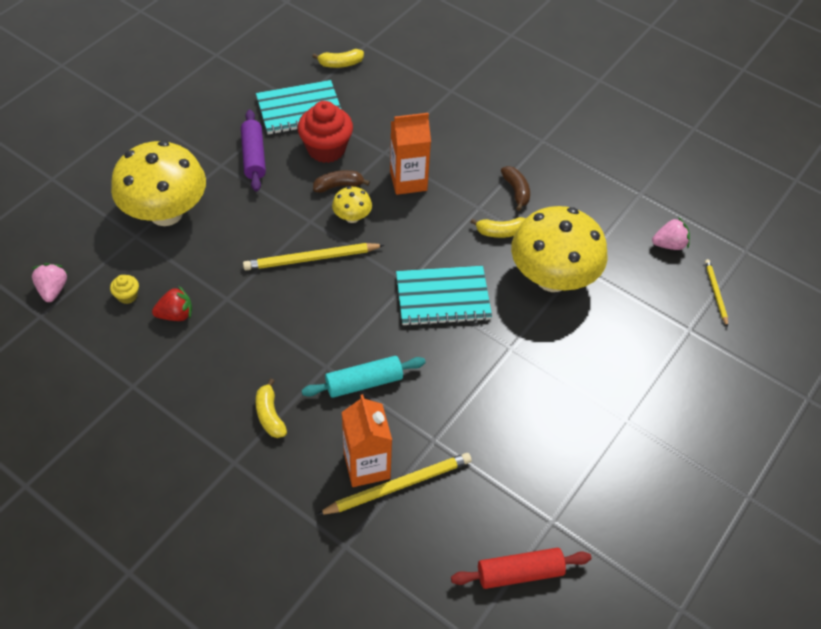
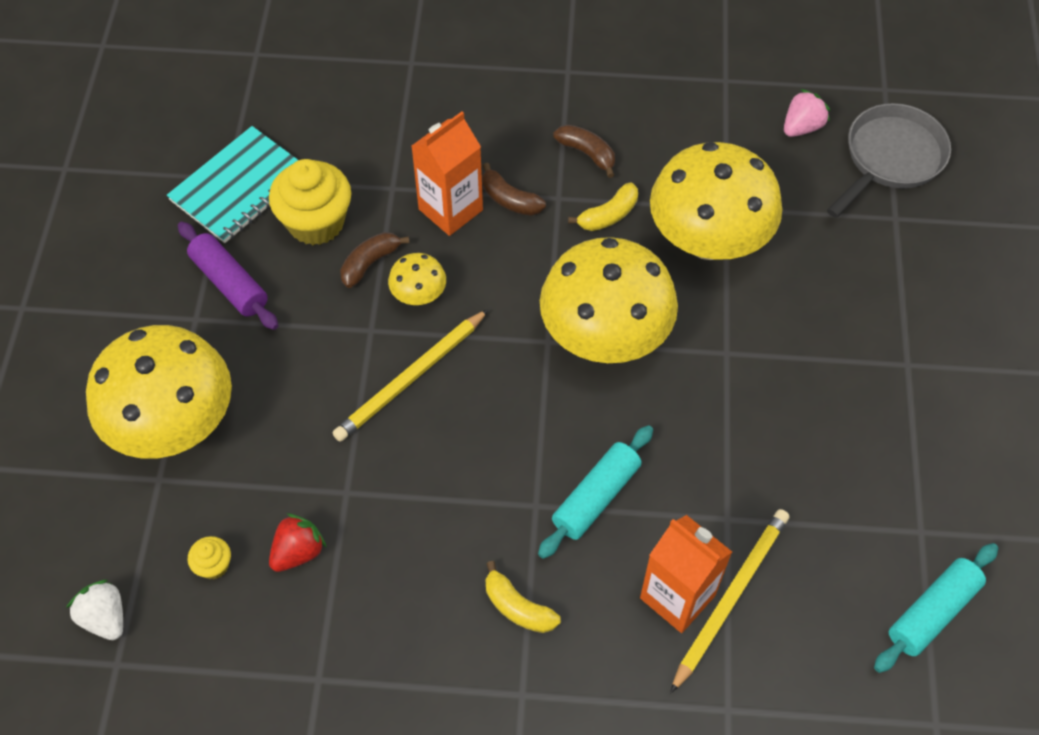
camera: 30 degrees left, 5 degrees up
pink strawberry [31,263,67,302] -> white strawberry [66,580,123,640]
red cupcake [298,101,353,163] -> yellow cupcake [269,159,351,245]
yellow banana [312,49,364,68] -> none
turquoise notebook [396,266,492,326] -> yellow mushroom [540,237,678,363]
red rolling pin [451,548,591,589] -> turquoise rolling pin [874,543,998,673]
yellow pencil [705,259,728,327] -> grey pan [827,103,951,218]
none -> brown banana [482,163,546,216]

